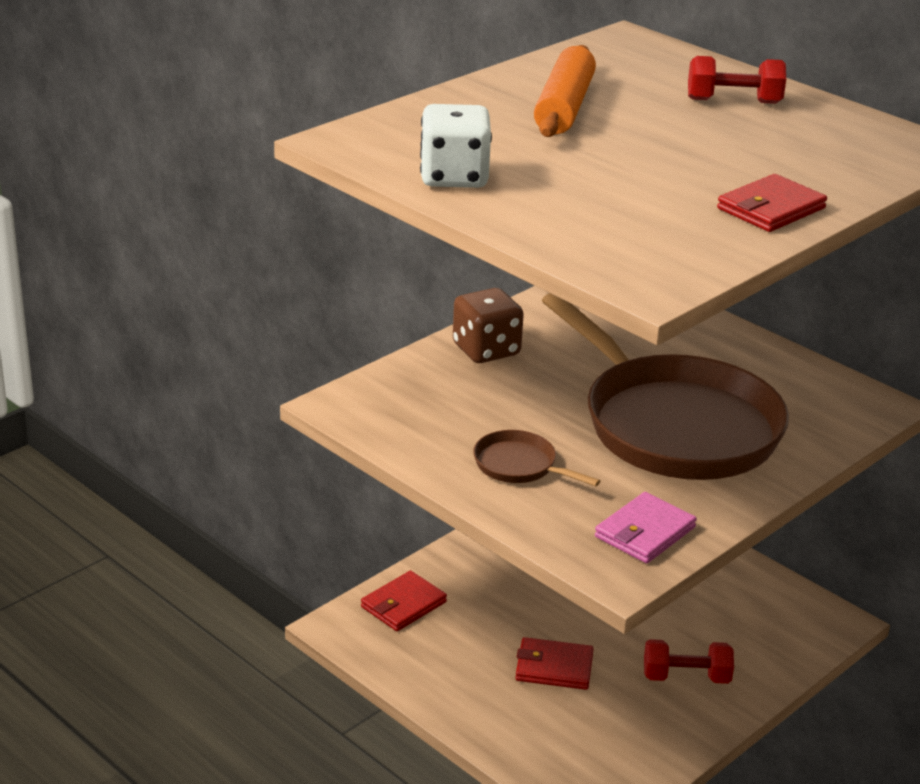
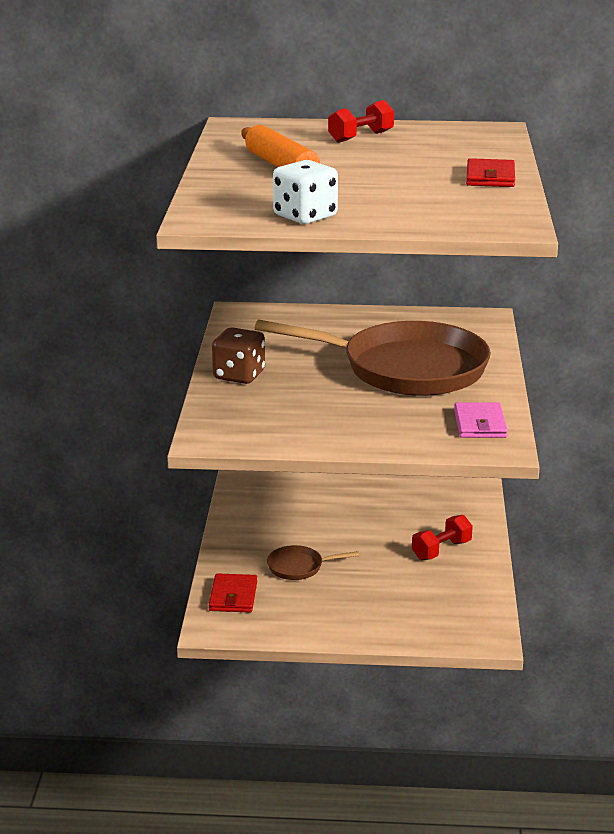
camera: 40 degrees left, 5 degrees down
brown pan [473,430,600,486] -> brown pan moved to [267,545,359,580]
red wallet [515,637,594,690] -> none

